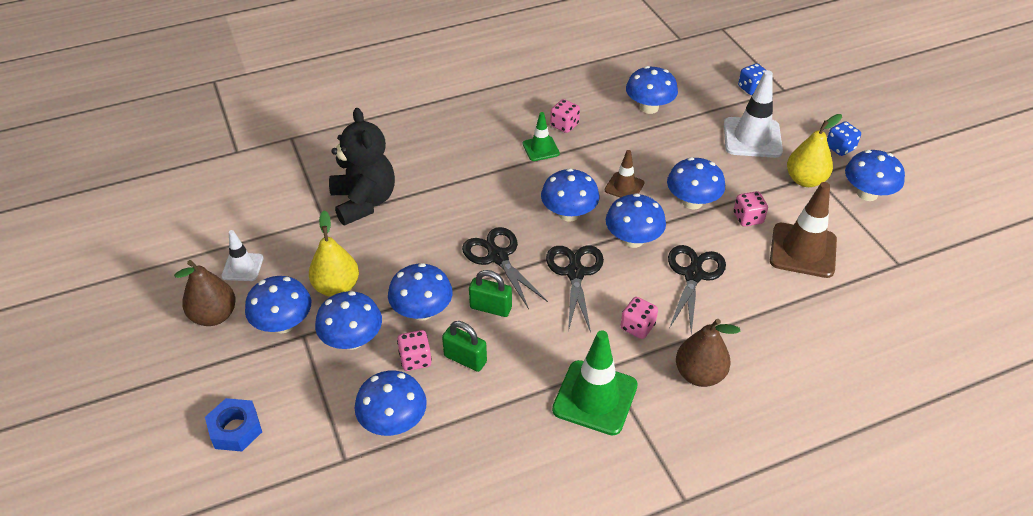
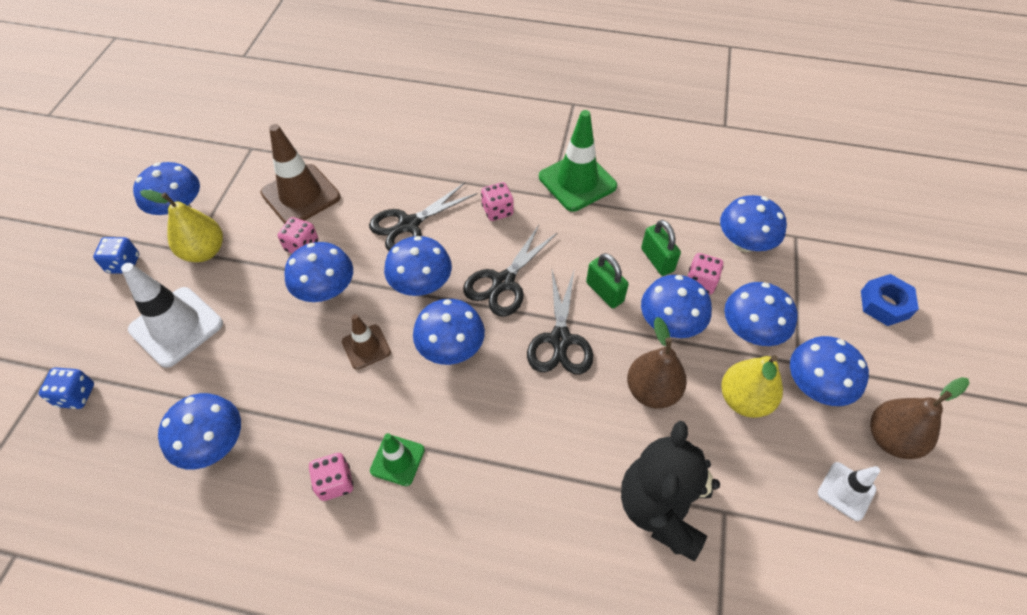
camera: 145 degrees left, 10 degrees up
brown pear [676,319,741,387] -> brown pear moved to [627,317,687,409]

